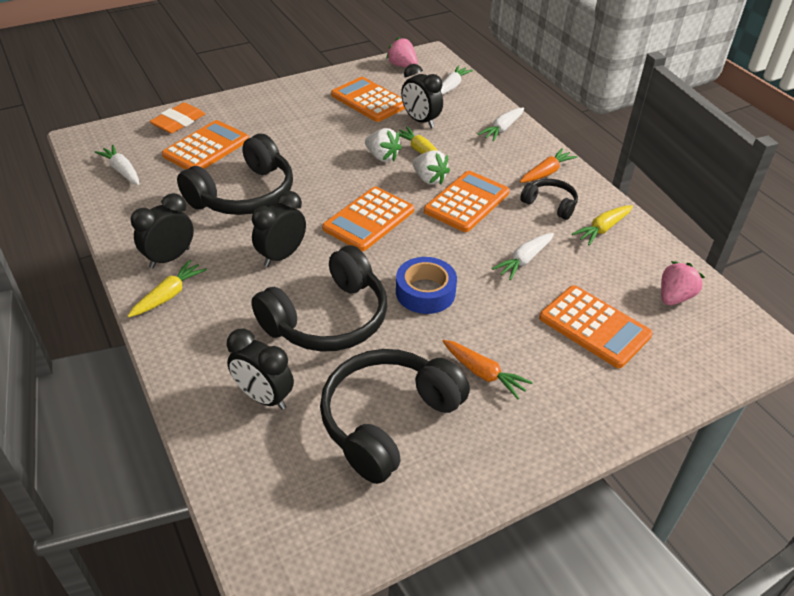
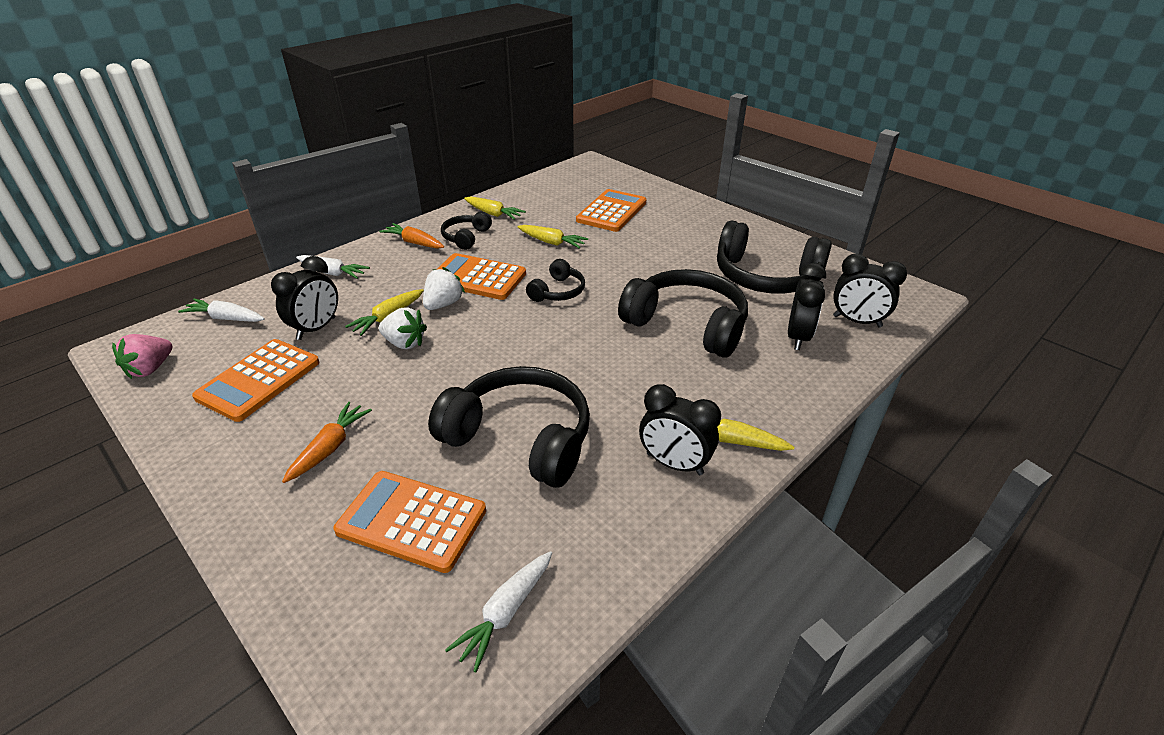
camera: 105 degrees left, 5 degrees down
orange eraser [149,103,205,133] -> none
black clock [252,191,306,267] -> black clock moved to [833,254,907,327]
orange calculator [322,187,414,251] -> none
white strawberry [365,128,402,162] -> white strawberry turned 90 degrees clockwise [379,307,427,349]
blue tape [396,257,457,314] -> none
orange carrot [443,340,533,399] -> orange carrot moved to [282,402,372,483]
white carrot [492,233,554,280] -> yellow carrot [517,225,588,249]
pink strawberry [661,261,705,305] -> none
none -> black headphones [526,259,585,302]

